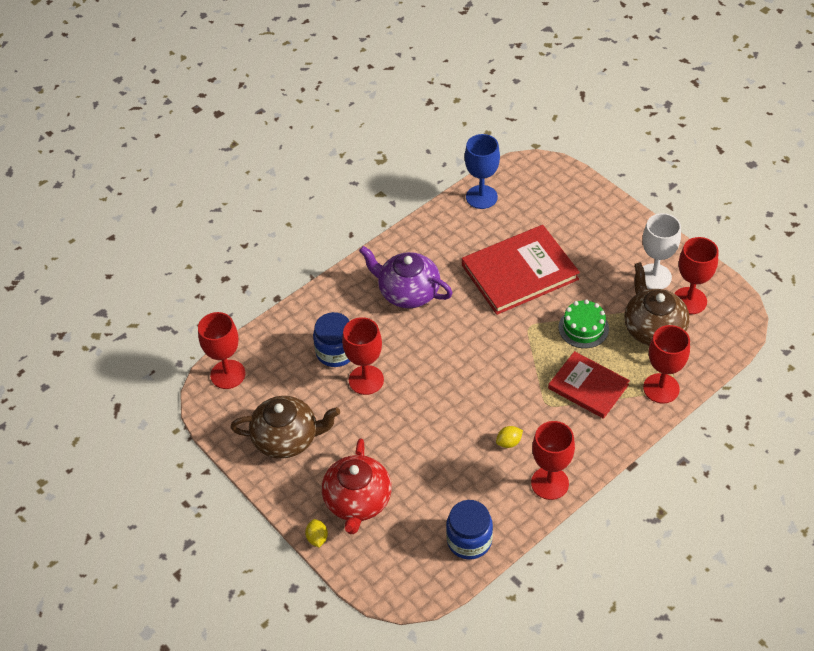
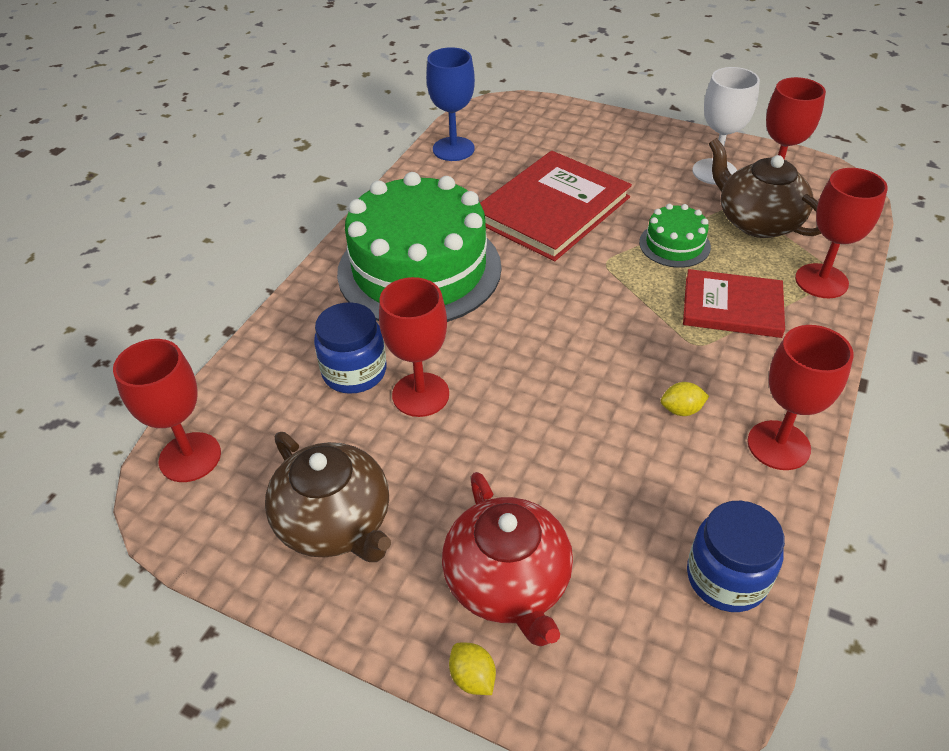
camera: 25 degrees left, 5 degrees down
brown teapot [230,396,340,459] -> brown teapot turned 75 degrees clockwise [265,432,391,562]
purple teapot [359,246,453,308] -> green cake [337,172,501,322]
yellow lemon [496,426,523,448] -> yellow lemon turned 45 degrees clockwise [661,382,709,416]

